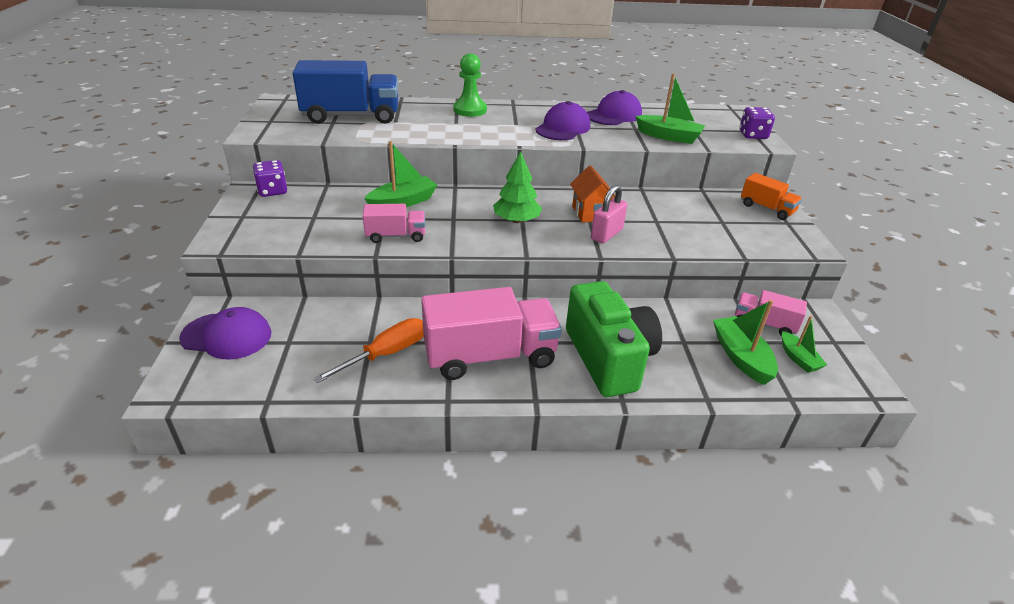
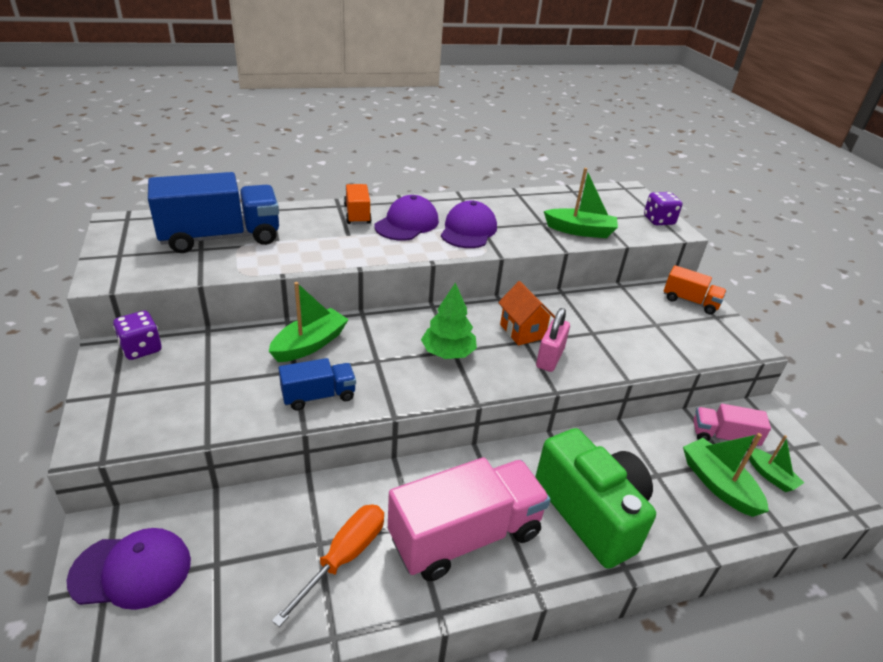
camera: 15 degrees left, 0 degrees up
pink truck [363,204,425,243] -> blue truck [279,358,356,411]
green pawn [453,53,487,117] -> orange truck [344,184,372,224]
purple cap [587,90,642,125] -> purple cap moved to [374,195,439,241]

